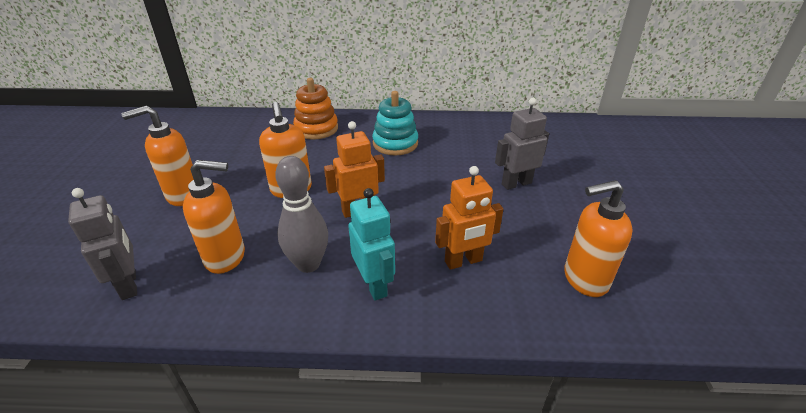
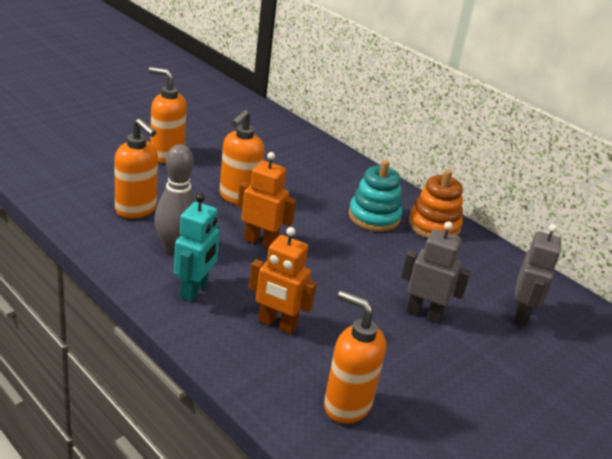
camera: 40 degrees right, 5 degrees down
grey robot [68,188,137,300] -> grey robot moved to [514,224,561,326]
orange stacking toy [293,78,338,140] -> orange stacking toy moved to [409,169,463,238]

